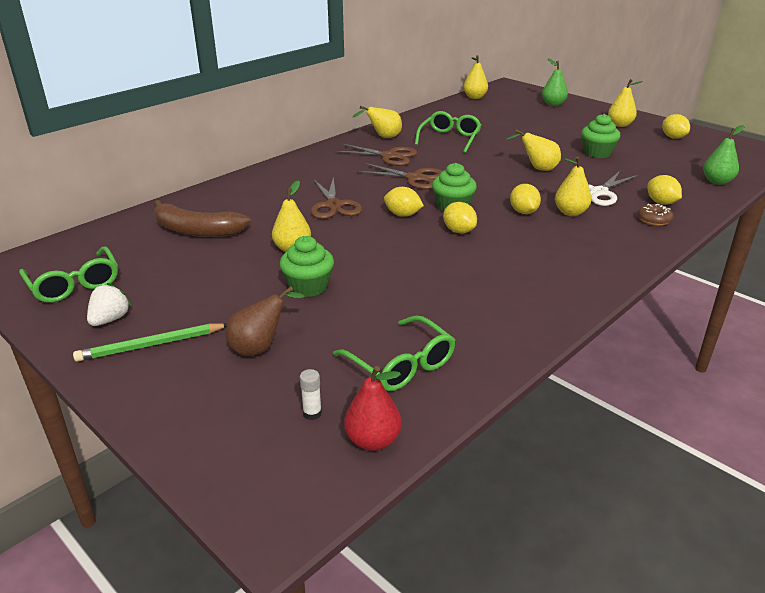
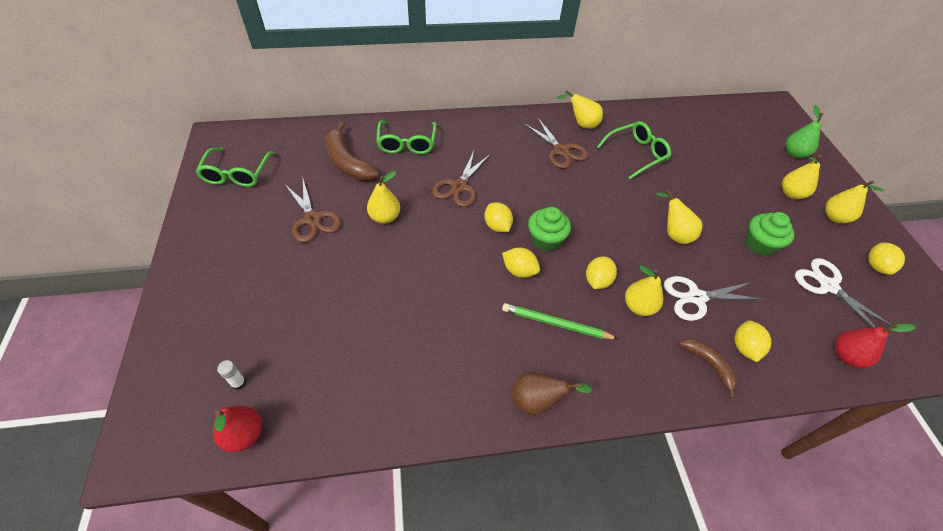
camera: 35 degrees right, 20 degrees up
green pencil [73,324,227,362] -> green pencil moved to [502,303,618,339]
white strawberry [87,283,131,326] -> none
brown pear [226,286,305,356] -> brown pear moved to [511,372,592,416]
green cupcake [280,236,334,297] -> none
green glasses [333,316,455,391] -> green glasses moved to [376,121,437,154]
brown scissors [357,163,442,189] -> brown scissors moved to [285,179,341,242]
yellow lemon [443,202,477,234] -> yellow lemon turned 60 degrees counterclockwise [502,247,540,278]
yellow pear [464,55,488,99] -> yellow pear moved to [782,155,822,199]
brown donut [638,204,674,226] -> brown banana [679,338,737,399]
green pear [703,125,744,185] -> red pear [835,323,916,368]
none -> white scissors [795,258,891,328]

